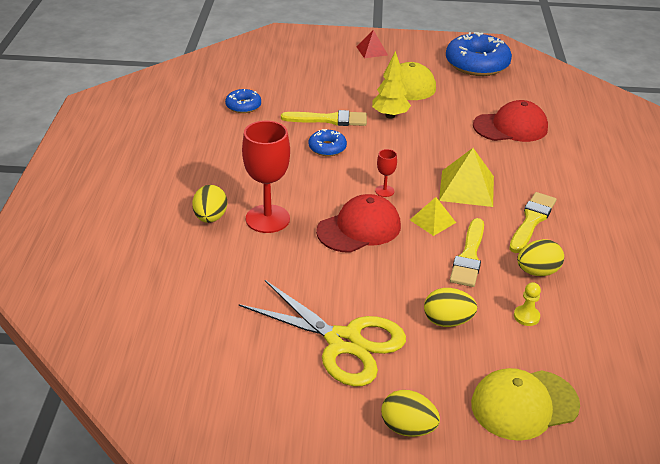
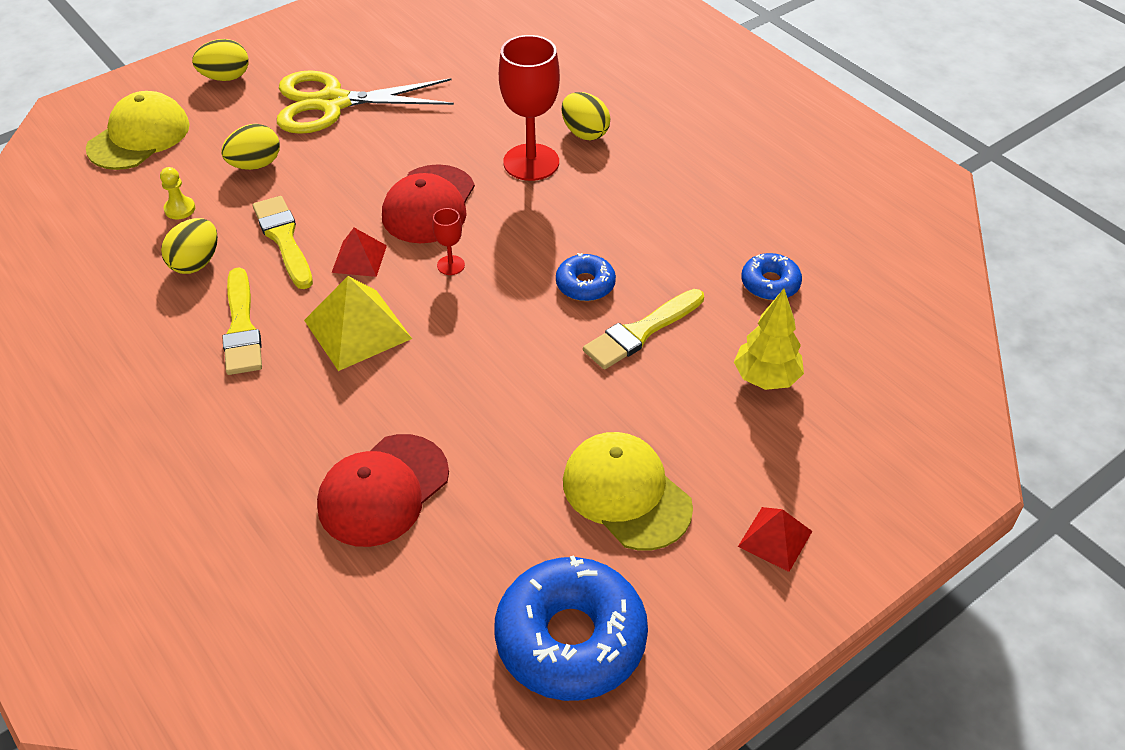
camera: 140 degrees right, 10 degrees up
yellow tree [372,51,411,119] -> yellow tree moved to [734,289,804,390]
yellow pyramid [410,197,456,236] -> red pyramid [331,228,387,277]

